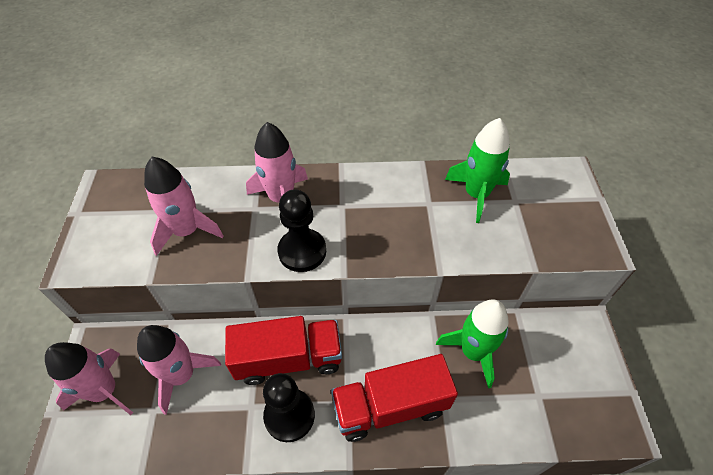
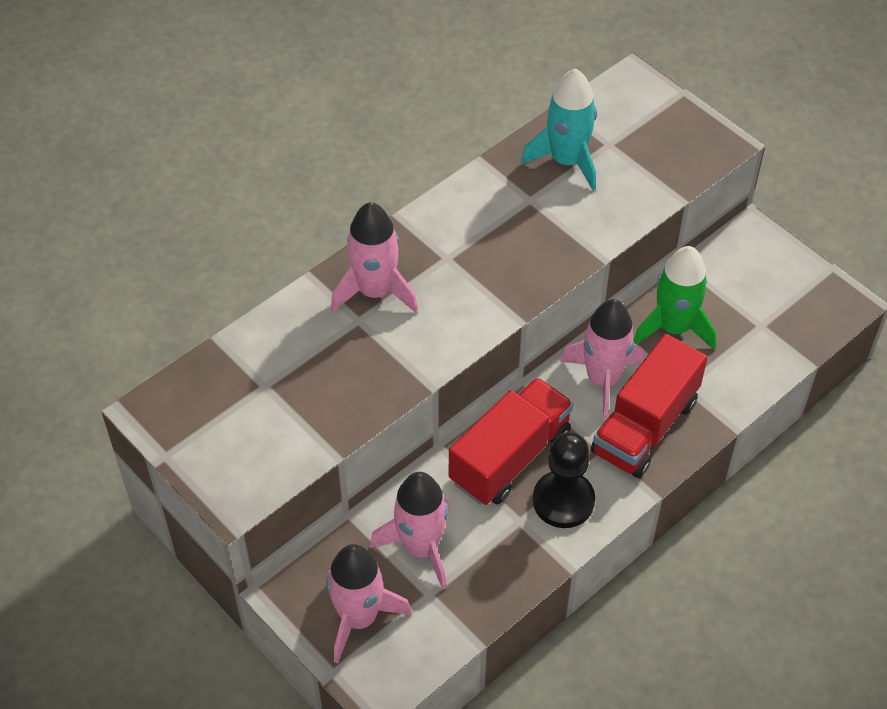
camera: 40 degrees left, 0 degrees up
pink rocket [144,157,223,256] -> pink rocket moved to [561,299,644,420]
black pawn [277,189,326,272] -> none
green rocket [445,118,510,223] -> turquoise rocket [521,68,597,191]

